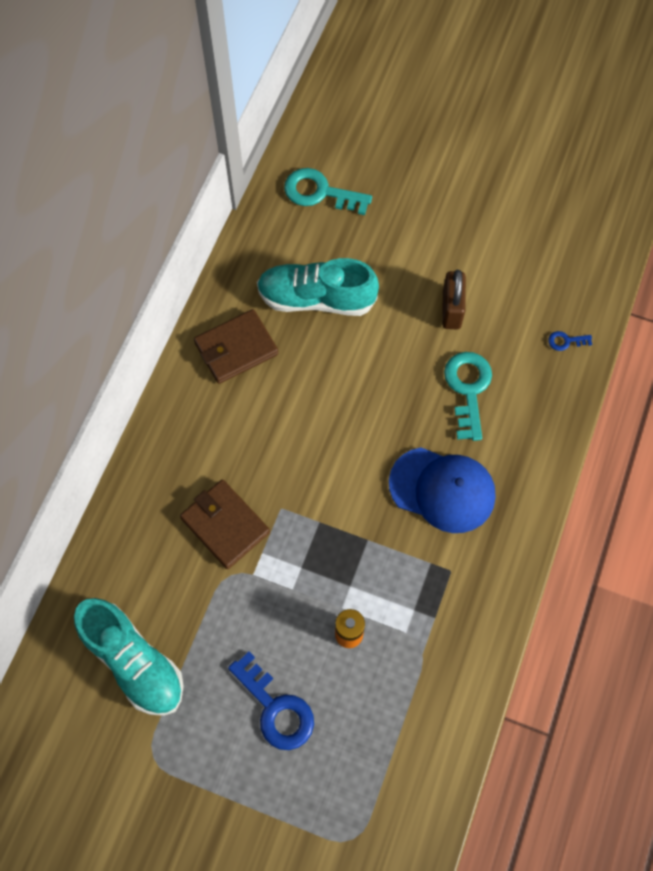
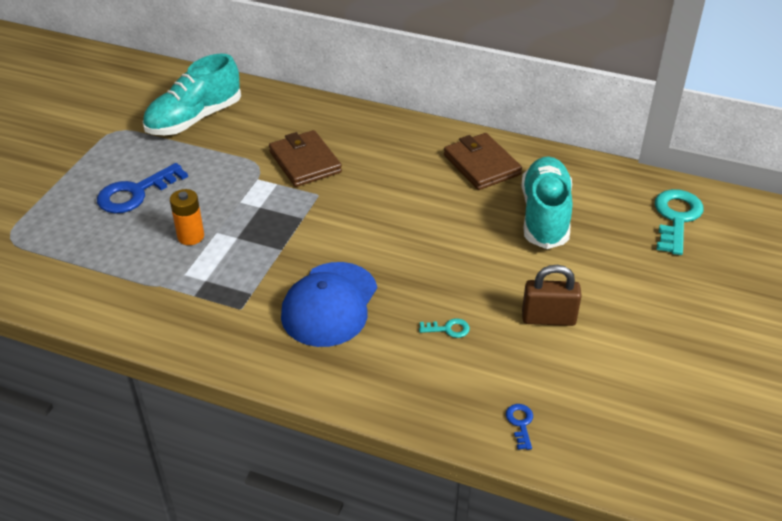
camera: 90 degrees right, 25 degrees down
brown wallet [180,480,270,569] -> brown wallet turned 75 degrees counterclockwise [269,130,342,187]
turquoise key [444,352,492,441] -> turquoise key [419,318,470,338], size x0.47

